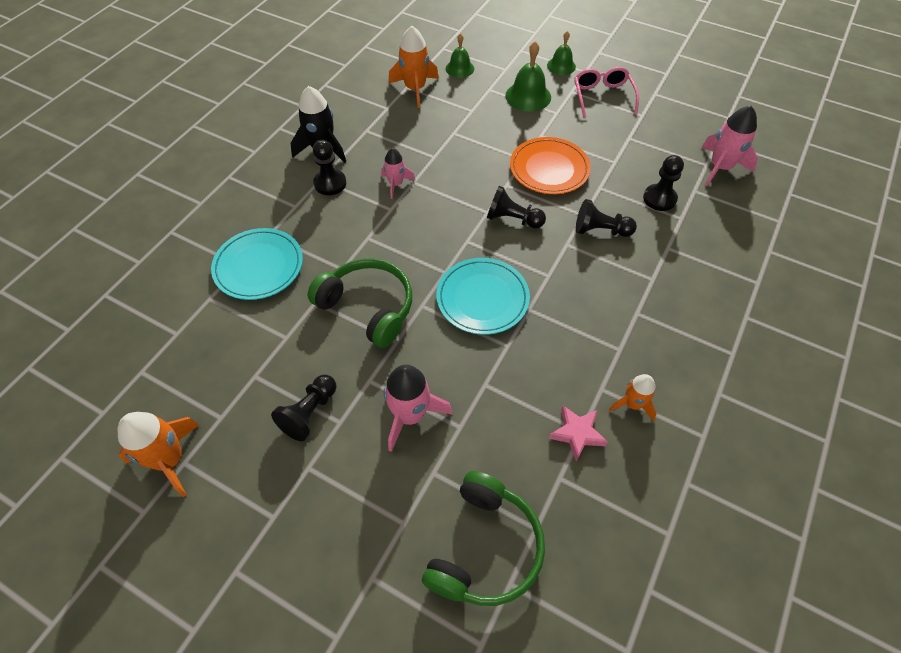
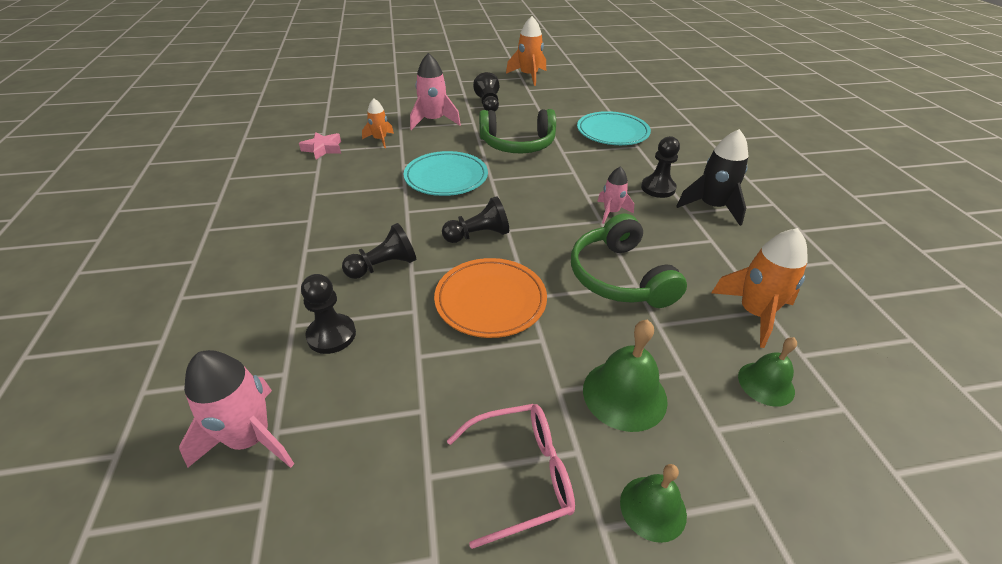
camera: 140 degrees right, 15 degrees down
green headphones [422,471,545,606] -> green headphones moved to [571,213,687,308]
pink glasses [575,67,639,118] -> pink glasses turned 60 degrees counterclockwise [447,404,575,549]
orange rocket [609,374,657,421] -> orange rocket moved to [362,98,394,148]

